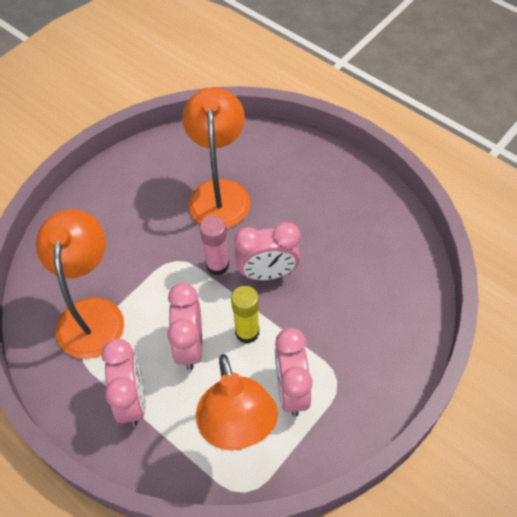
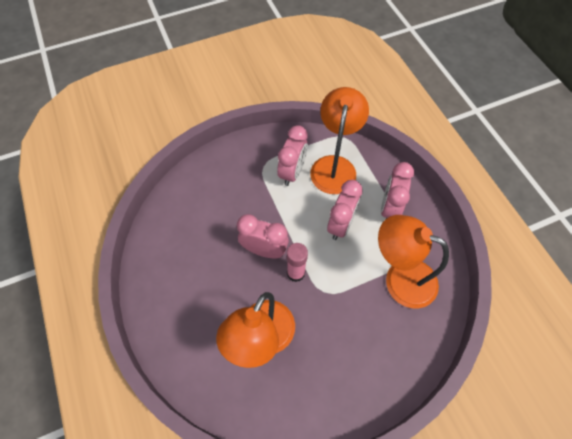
camera: 155 degrees left, 5 degrees up
orange lamp [36,209,124,359] -> orange lamp turned 90 degrees clockwise [378,215,449,309]
yellow glue stick [231,286,259,344] -> none

